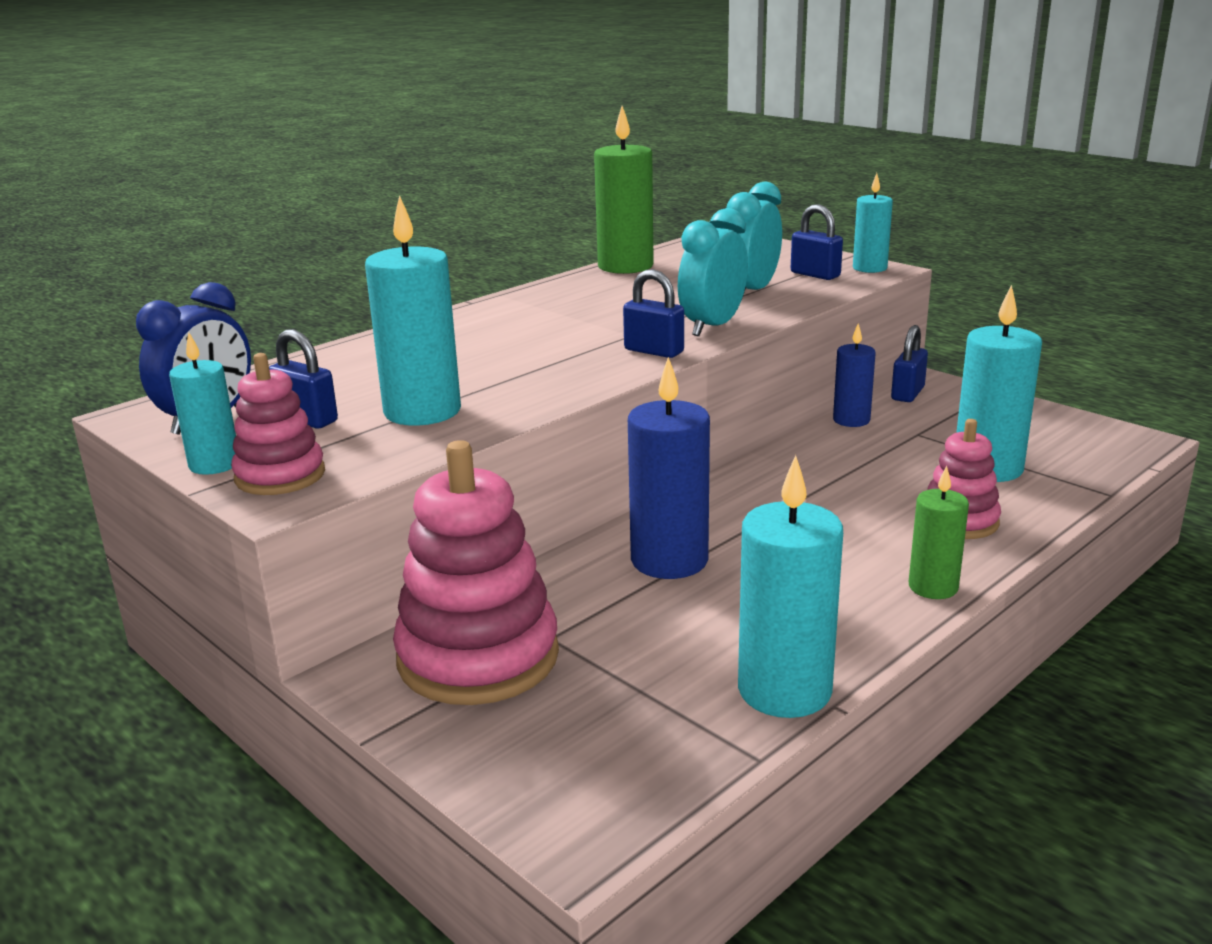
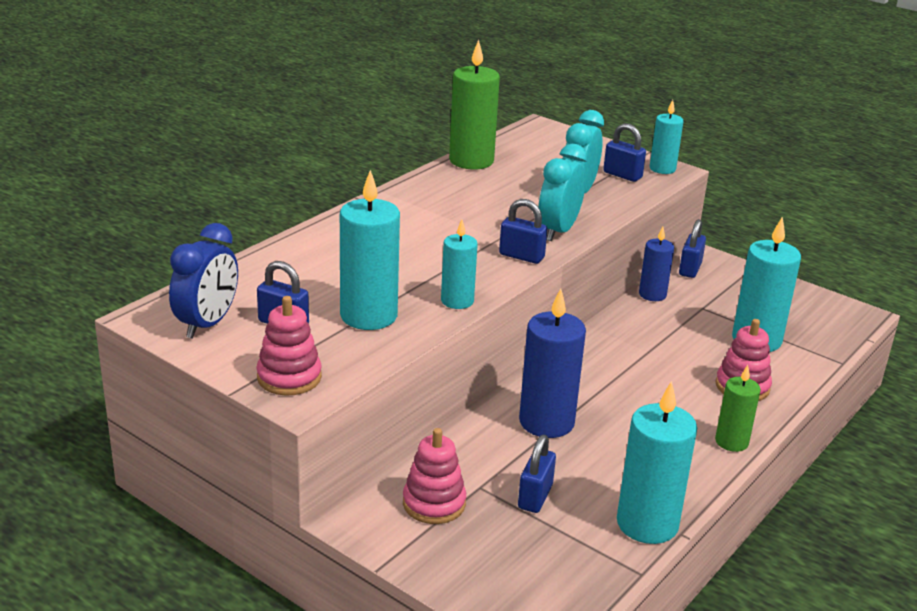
camera: 10 degrees left, 5 degrees up
turquoise candle [169,332,236,475] -> turquoise candle moved to [441,219,478,309]
pink stacking toy [393,440,559,705] -> pink stacking toy [403,428,466,524], size x0.56
none -> blue padlock [518,435,556,513]

